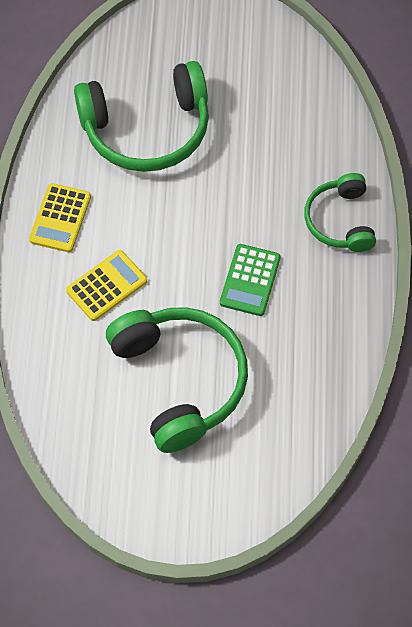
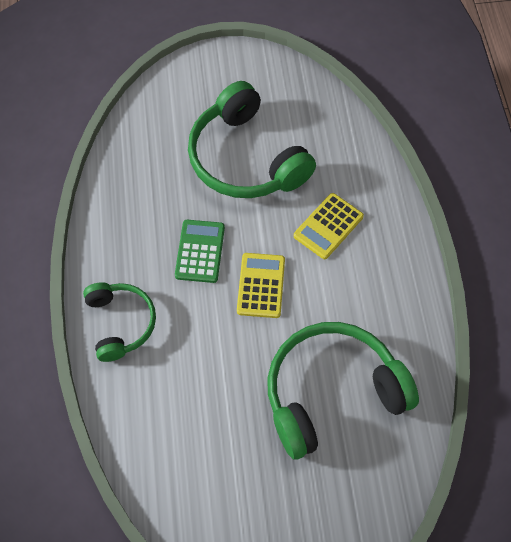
camera: 170 degrees right, 0 degrees up
yellow calculator [29,183,91,252] -> yellow calculator moved to [237,253,285,318]

